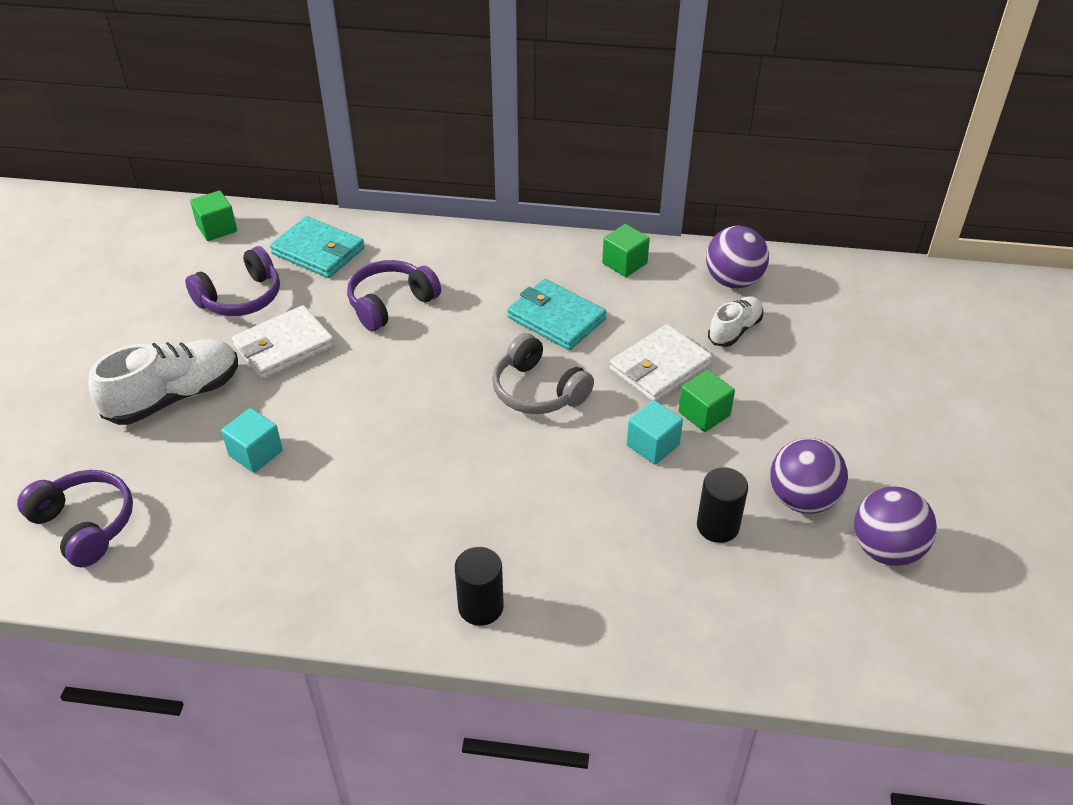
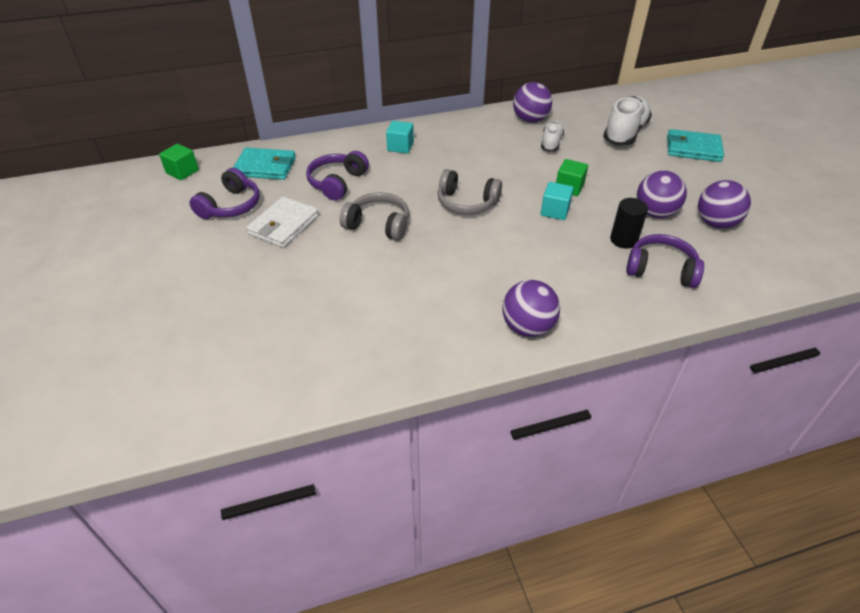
camera: 25 degrees left, 0 degrees up
purple headphones [17,470,133,567] -> purple headphones moved to [626,234,704,288]
white shoe [89,339,238,425] -> white shoe moved to [603,96,652,145]
turquoise cube [221,408,283,473] -> turquoise cube moved to [386,121,414,154]
black cylinder [455,547,504,626] -> purple ball [502,280,560,337]
turquoise wallet [507,279,607,350] -> turquoise wallet moved to [667,129,724,162]
green cube [602,224,650,277] -> none
white wallet [609,324,713,401] -> none
none -> grey headphones [340,192,409,241]

